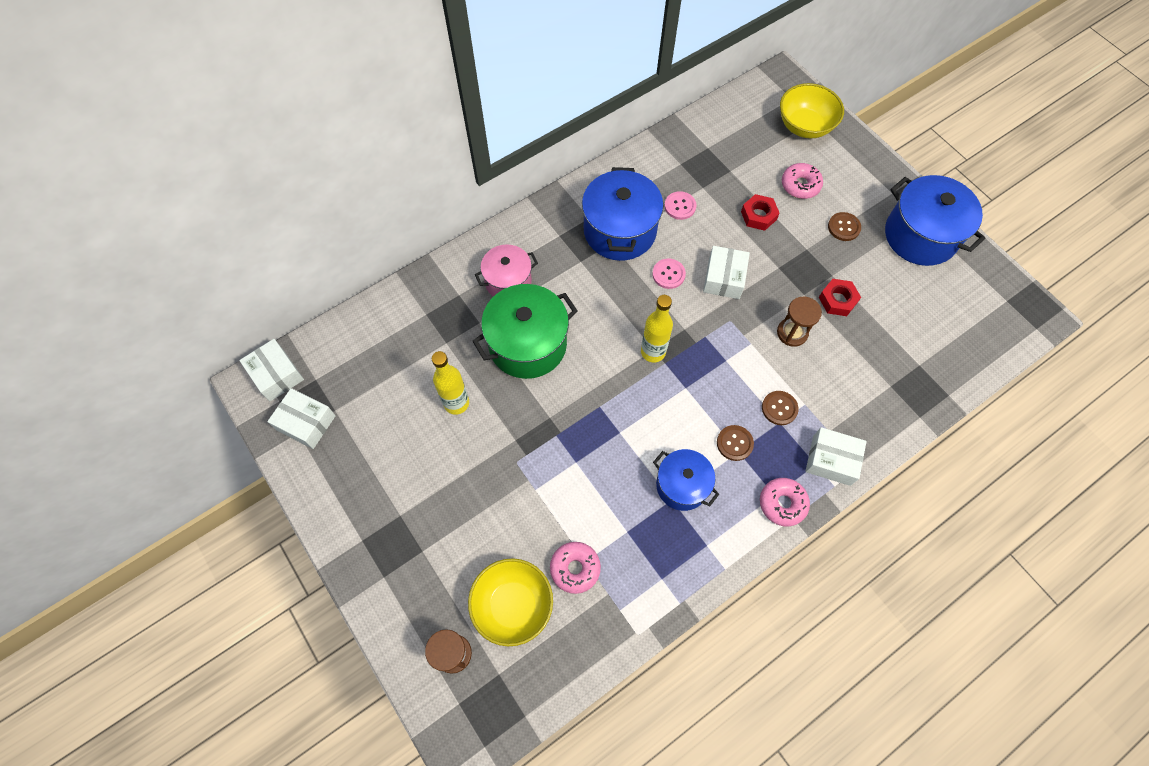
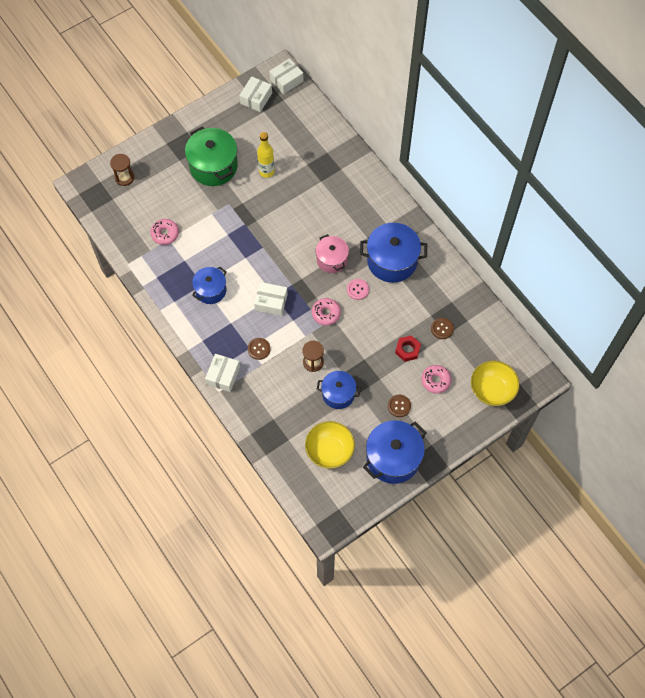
camera: 90 degrees right, 0 degrees up
yellow bowl [468,558,553,646] -> yellow bowl moved to [305,421,355,469]
green pot [472,284,577,379] -> green pot moved to [185,126,238,186]
pink pot [475,244,538,297] -> pink pot moved to [315,234,349,273]
yellow bottle [641,295,673,363] -> none
pink button [664,191,696,220] -> none
white box [703,246,750,299] -> white box moved to [254,282,288,316]
brown button [717,425,754,461] -> brown button moved to [431,318,454,339]
pink donut [760,478,810,527] -> pink donut moved to [312,298,341,325]
red nut [819,279,861,316] -> blue pot [317,371,361,409]

